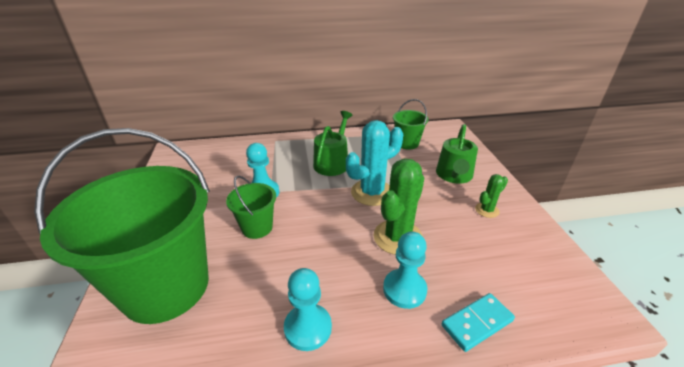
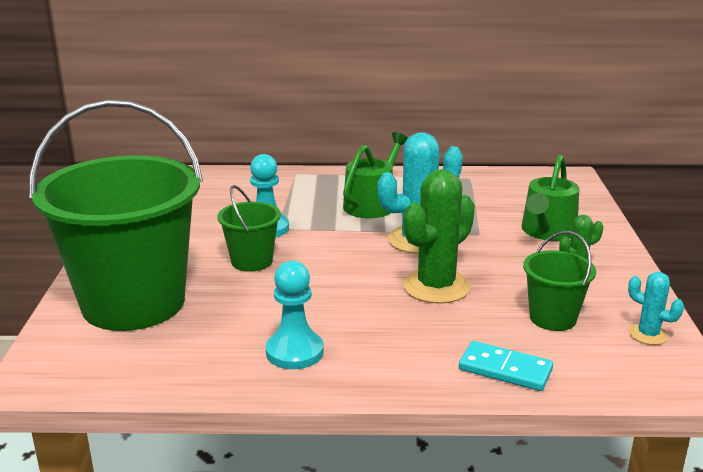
camera: 10 degrees right, 10 degrees down
turquoise pawn [383,231,427,309] -> none
green bucket [393,99,429,150] -> green bucket moved to [523,231,596,331]
turquoise domino [442,293,515,352] -> turquoise domino turned 45 degrees clockwise [459,341,553,391]
none -> turquoise cactus [628,272,684,345]

